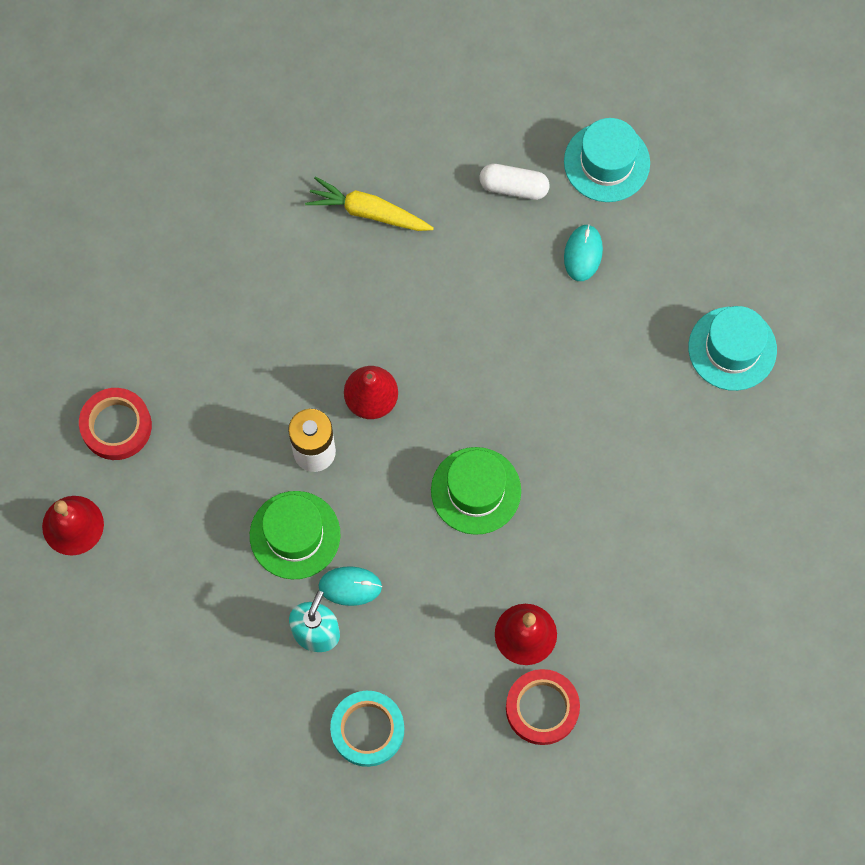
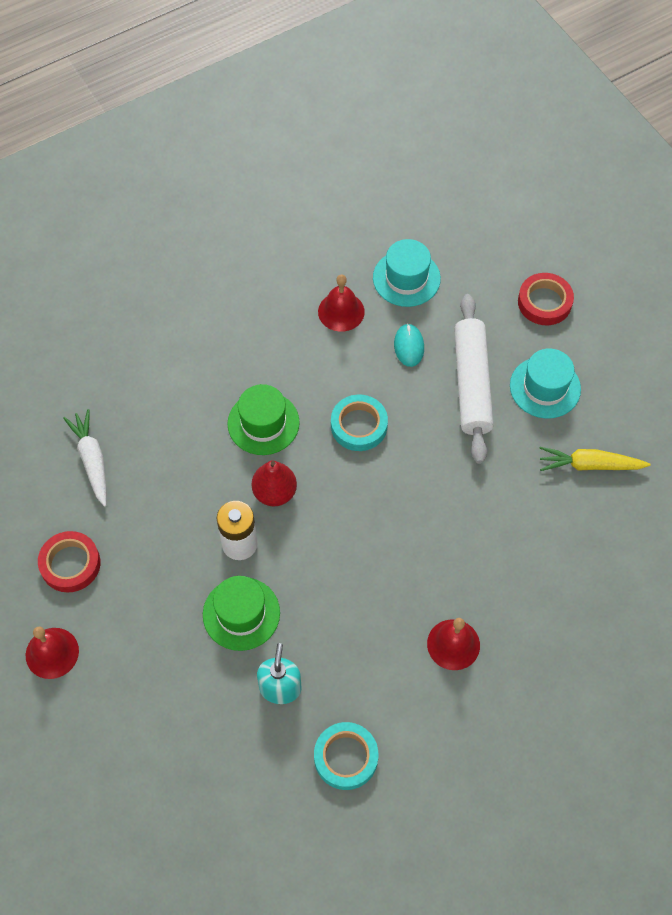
camera: 15 degrees left, 10 degrees down
yellow carrot [305,176,434,231] -> yellow carrot moved to [539,447,651,471]
turquoise mouse [319,566,382,606] -> none
green hat [431,447,521,535] -> green hat moved to [227,384,300,455]
white capsule [479,164,549,200] -> red bell [318,275,365,332]
red tape [506,669,580,745] -> red tape moved to [518,273,574,325]
none -> white carrot [63,409,107,507]
none -> turquoise tape [331,395,388,451]
none -> white rolling pin [454,294,493,464]

